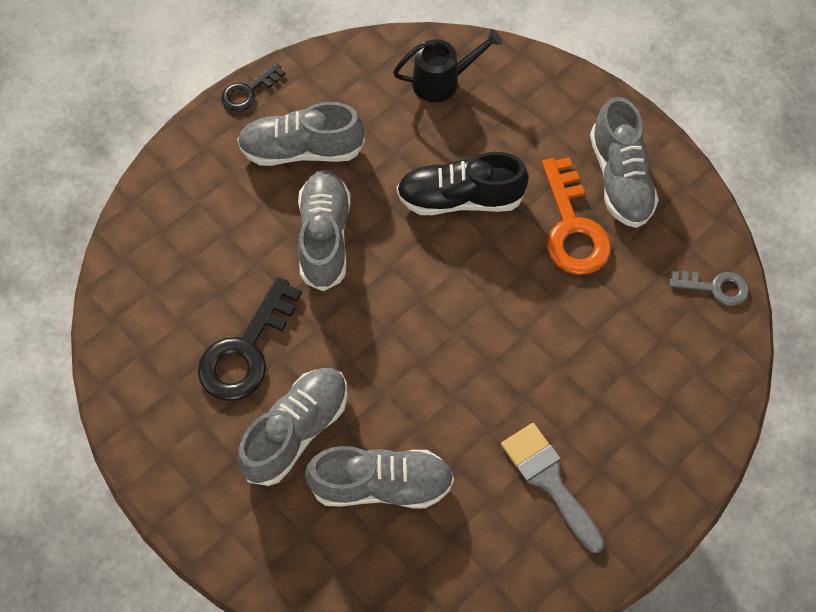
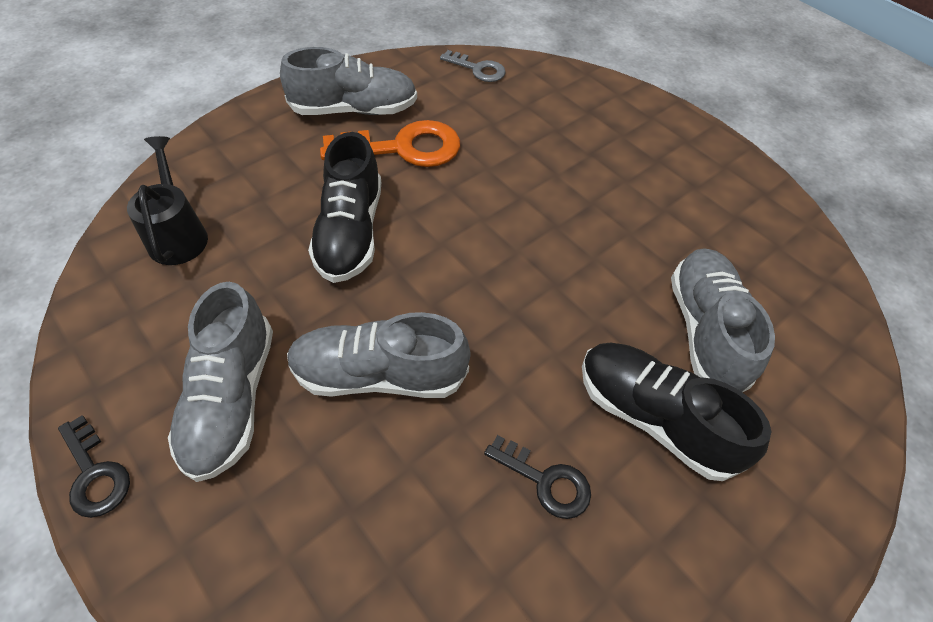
camera: 90 degrees left, 10 degrees down
black key [198,277,302,401] -> black key [484,435,591,519], size x0.57
grey shoe [237,368,348,486] -> black shoe [582,343,772,481]
grey brush [501,423,604,553] -> none
grey key [670,271,749,306] -> grey key turned 105 degrees clockwise [440,50,506,82]

